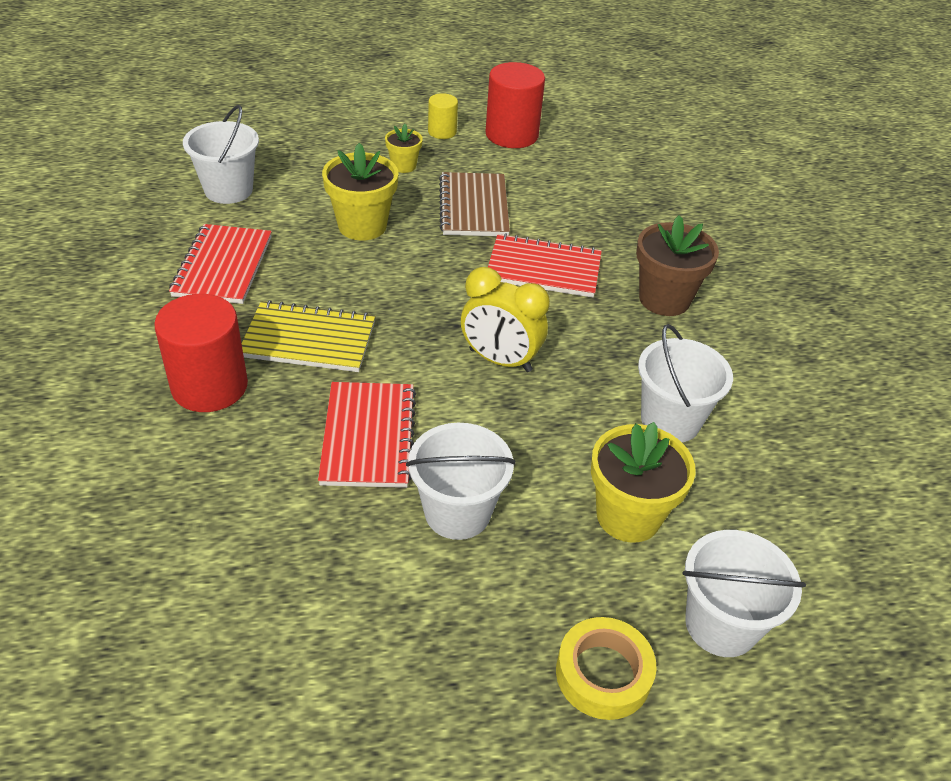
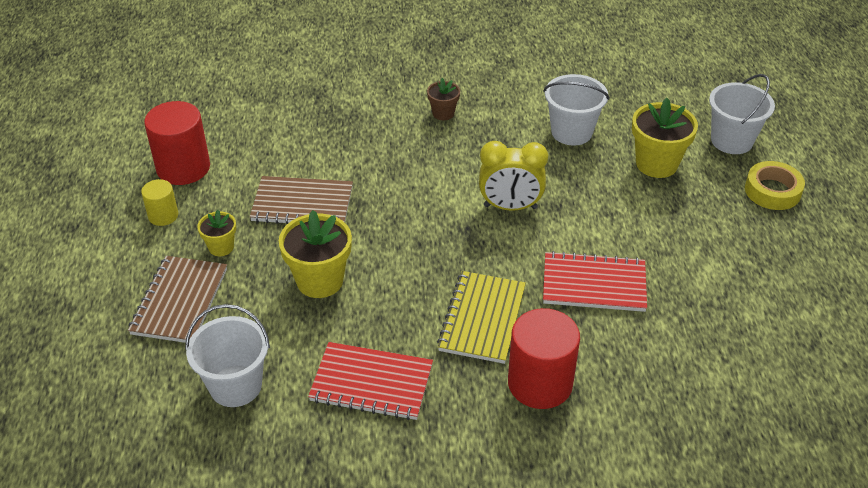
camera: 80 degrees left, 0 degrees up
white bucket [406,423,516,540] -> none
yellow clock [461,267,550,372] -> yellow clock turned 60 degrees clockwise [479,141,548,210]
red notebook [488,233,602,298] -> none
brown flower pot [636,215,719,316] -> brown flower pot [427,78,460,120], size x0.55
none -> brown notebook [128,256,227,343]

